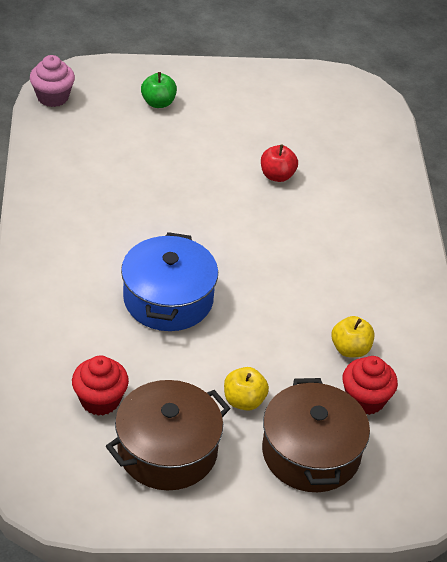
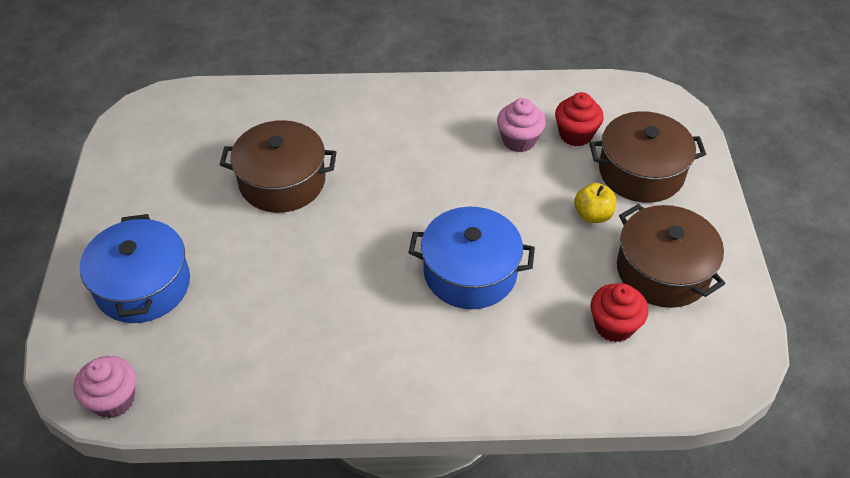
camera: 85 degrees left, 5 degrees up
green apple [141,72,177,108] -> blue pot [80,214,190,323]
red apple [261,145,298,182] -> brown pot [220,120,337,213]
yellow apple [331,316,374,357] -> pink cupcake [497,98,546,152]

